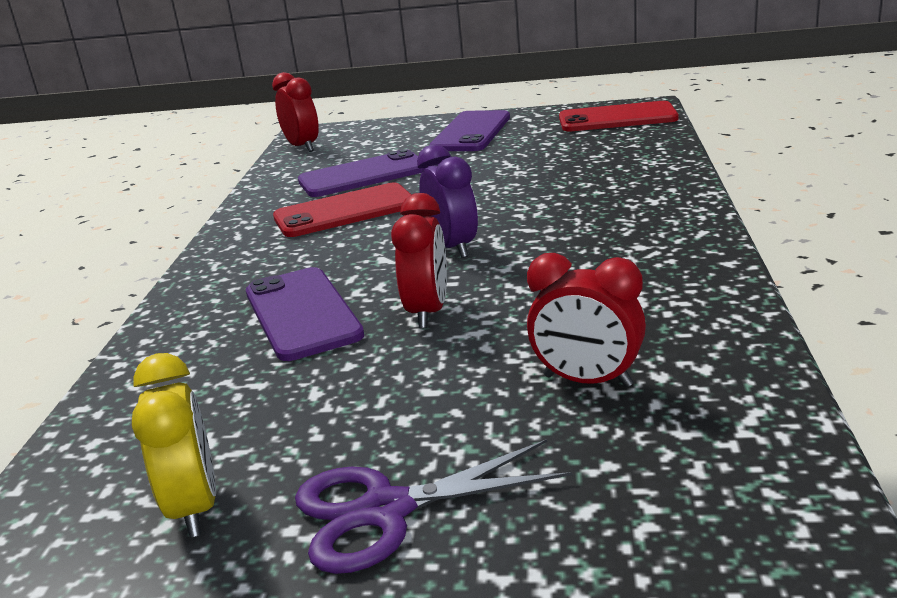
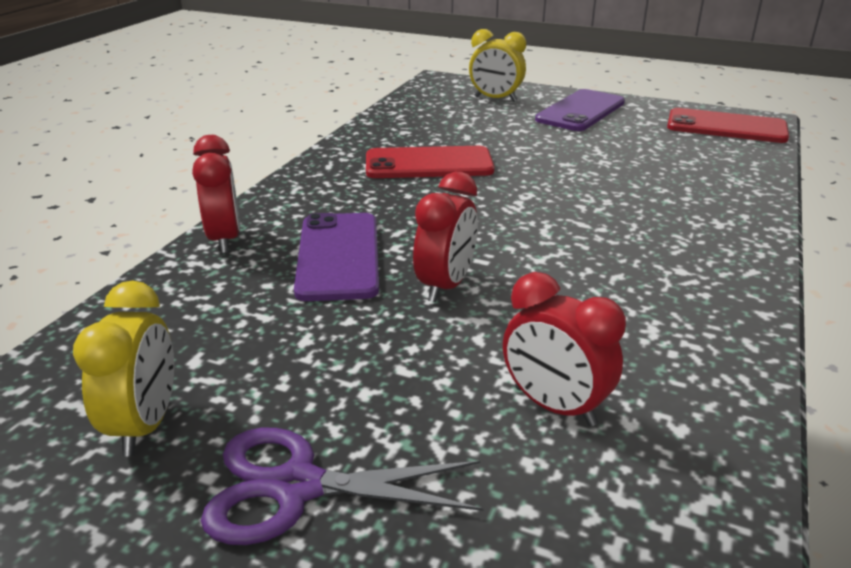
camera: 15 degrees right, 5 degrees up
red clock [272,72,319,152] -> red clock moved to [192,135,240,253]
purple phone [298,149,426,197] -> none
purple clock [417,144,478,258] -> none
none -> yellow clock [469,29,526,102]

